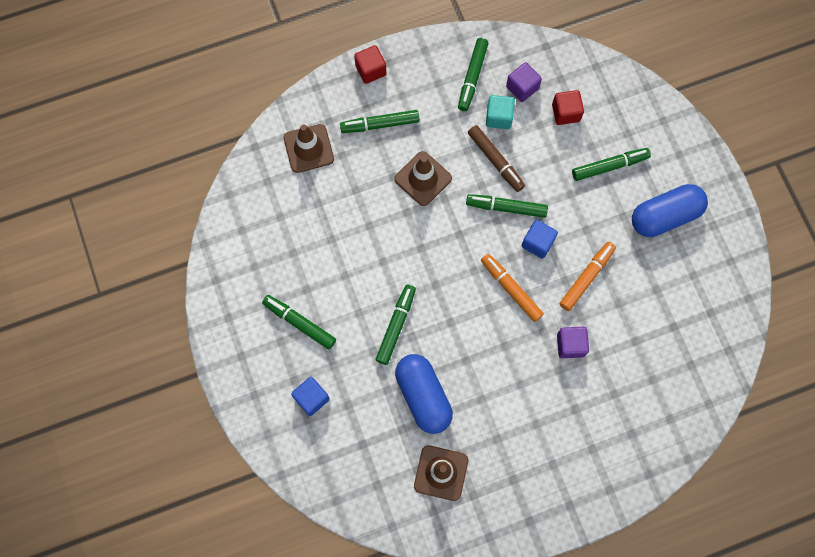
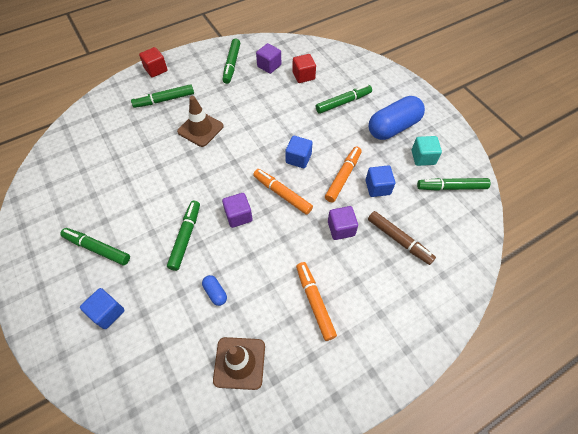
camera: 10 degrees left, 15 degrees down
brown traffic cone [284,124,334,173] -> none
blue capsule [395,354,453,434] -> blue capsule [202,275,227,306], size x0.43
green marker [466,194,548,218] -> green marker moved to [417,178,490,191]
brown marker [468,125,525,192] -> brown marker moved to [368,211,436,265]
turquoise cube [486,95,515,129] -> turquoise cube moved to [412,136,442,166]
none -> purple cube [222,193,252,228]
none -> orange marker [296,262,337,341]
none -> blue cube [366,166,395,197]

